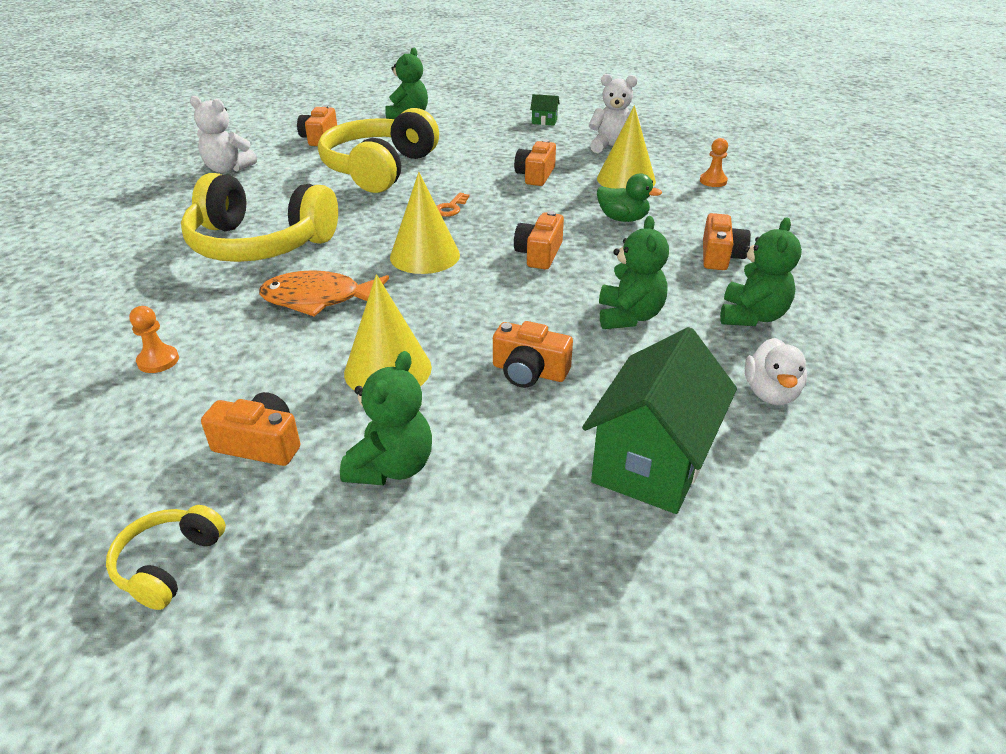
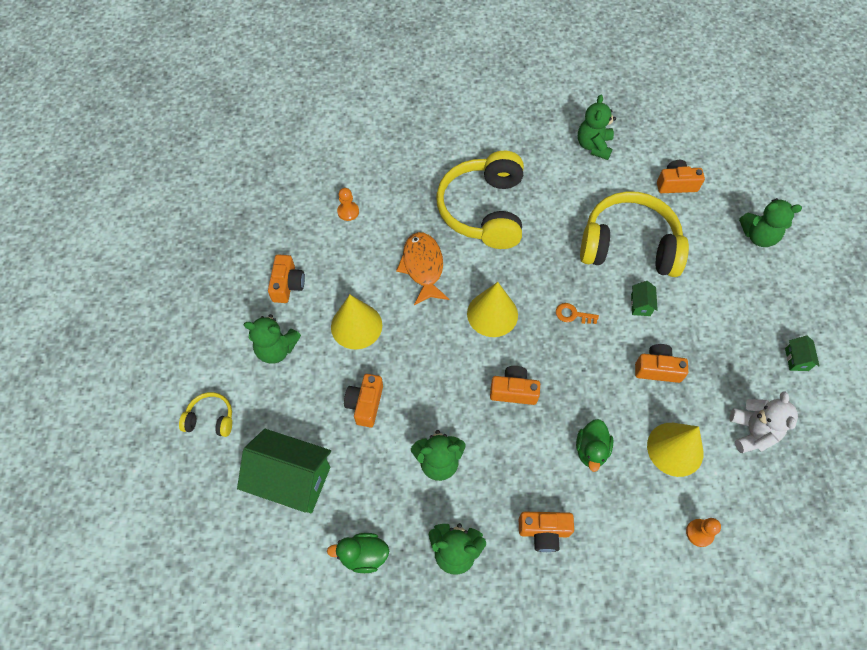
camera: 80 degrees right, 25 degrees up
yellow headphones [106,505,226,610] -> yellow headphones moved to [179,392,232,437]
white teddy bear [190,96,257,173] -> green teddy bear [578,94,616,160]
white duck [745,338,807,405] -> green duck [327,533,389,573]
none -> green house [631,281,658,316]

